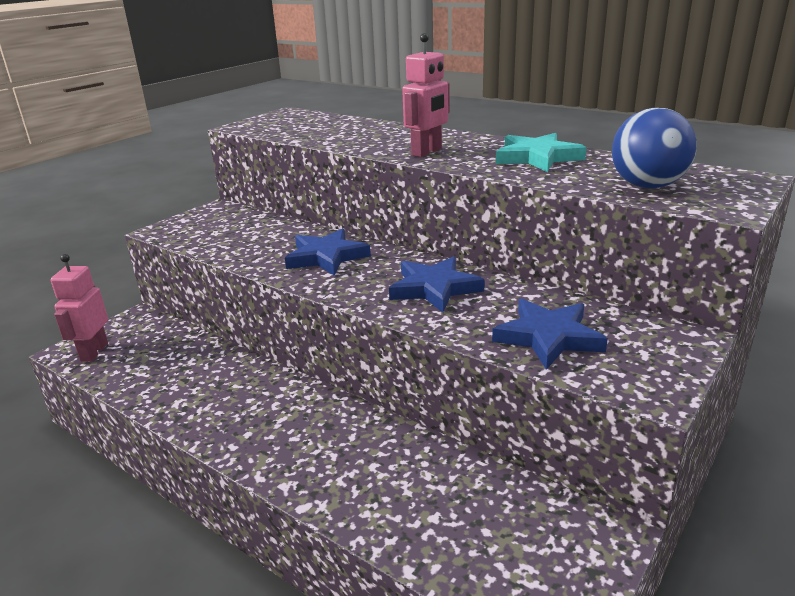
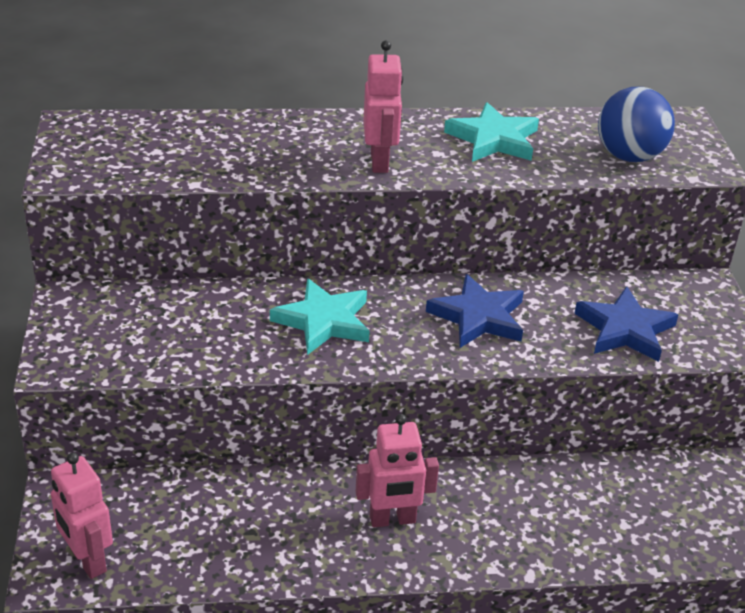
camera: 45 degrees left, 10 degrees up
blue star [285,228,371,276] -> turquoise star [270,278,370,355]
none -> pink robot [355,414,439,527]

